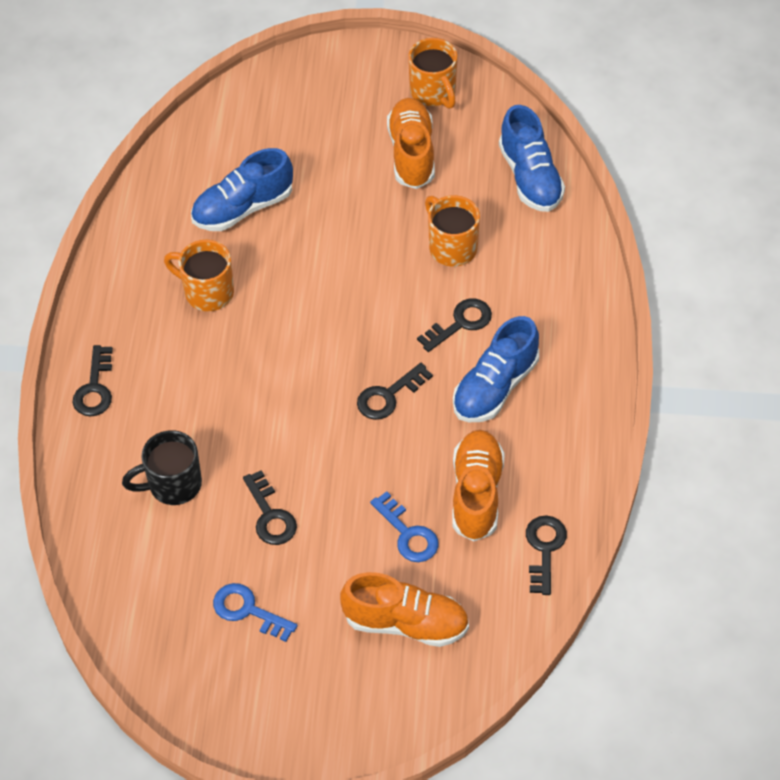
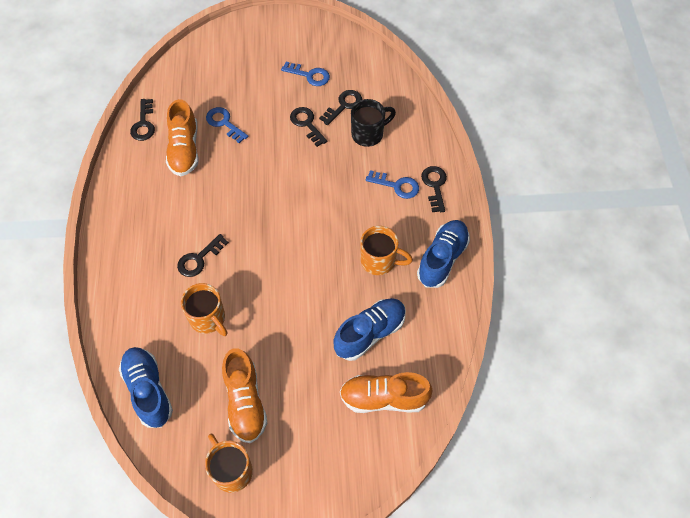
camera: 170 degrees right, 5 degrees up
orange shoe [340,572,469,647] -> orange shoe moved to [340,372,433,413]
black key [357,363,433,420] -> black key moved to [319,90,362,125]
blue shoe [453,316,539,422] -> blue shoe moved to [417,220,470,288]
none -> blue key [365,170,419,199]

